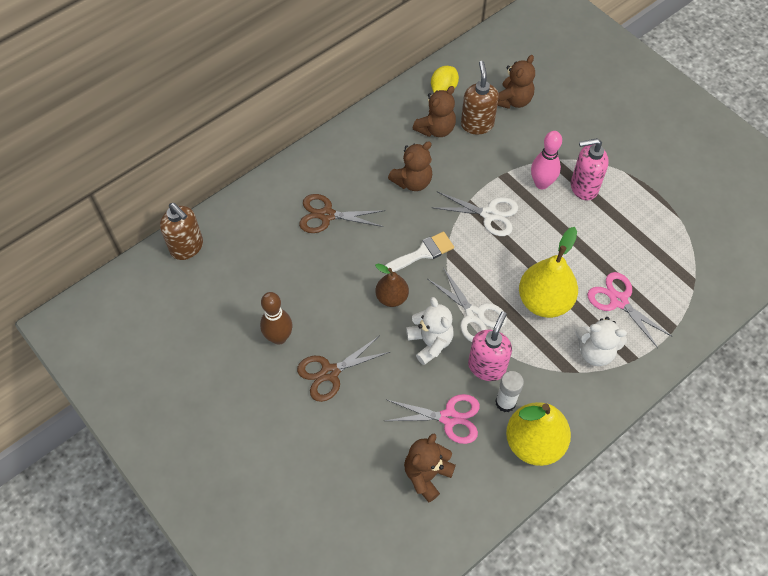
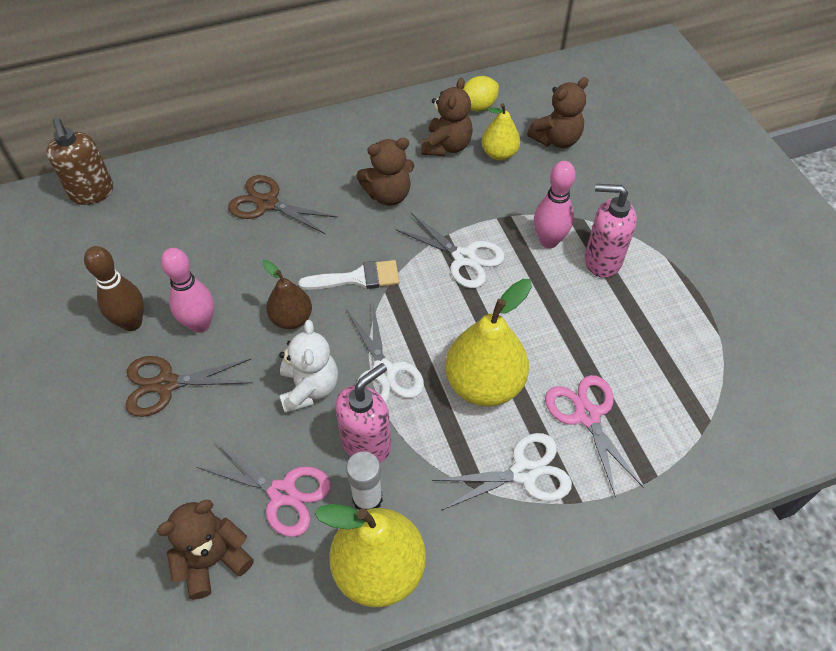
camera: 20 degrees right, 5 degrees down
brown teddy bear [413,86,456,137] -> brown teddy bear turned 45 degrees counterclockwise [421,78,473,156]
brown soap dispenser [461,61,499,134] -> yellow pear [481,103,520,161]
white teddy bear [575,317,627,366] -> white scissors [432,433,572,510]
none -> pink bowling pin [161,248,214,333]

